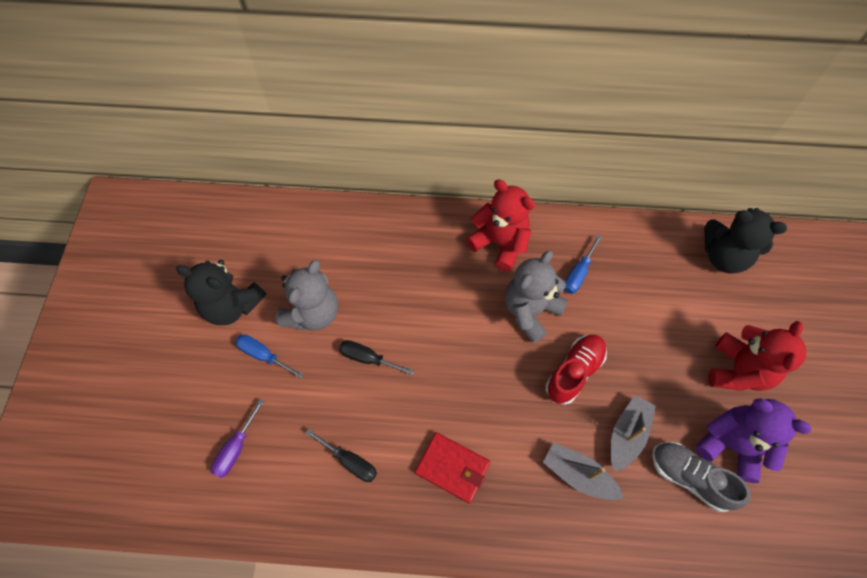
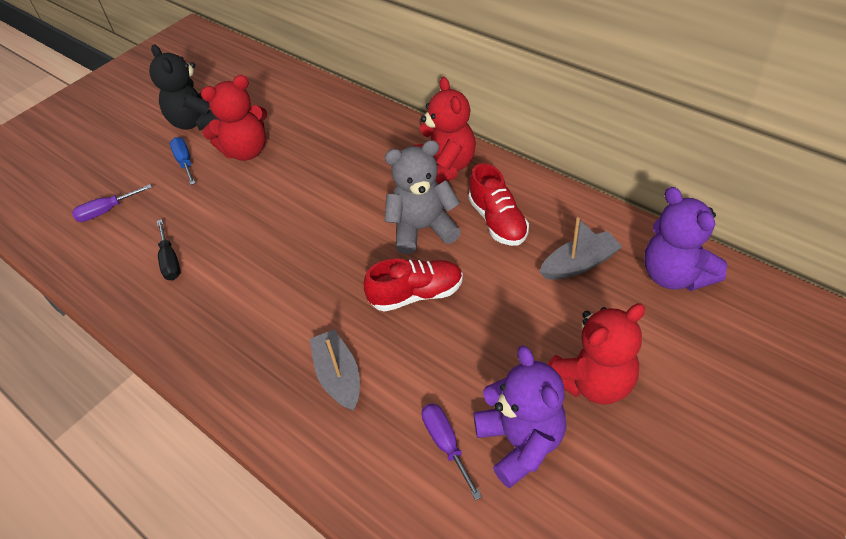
camera: 40 degrees right, 15 degrees down
grey teddy bear [275,260,338,331] -> red teddy bear [201,75,267,161]
black screwdriver [339,340,414,375] -> none
red wallet [415,432,490,504] -> none
blue screwdriver [564,235,602,294] -> red shoe [468,163,529,246]
grey boat [610,395,656,472] -> grey boat moved to [539,217,622,280]
grey shoe [652,442,751,512] -> purple screwdriver [422,403,482,500]
black teddy bear [704,208,787,274] -> purple teddy bear [644,187,727,291]

